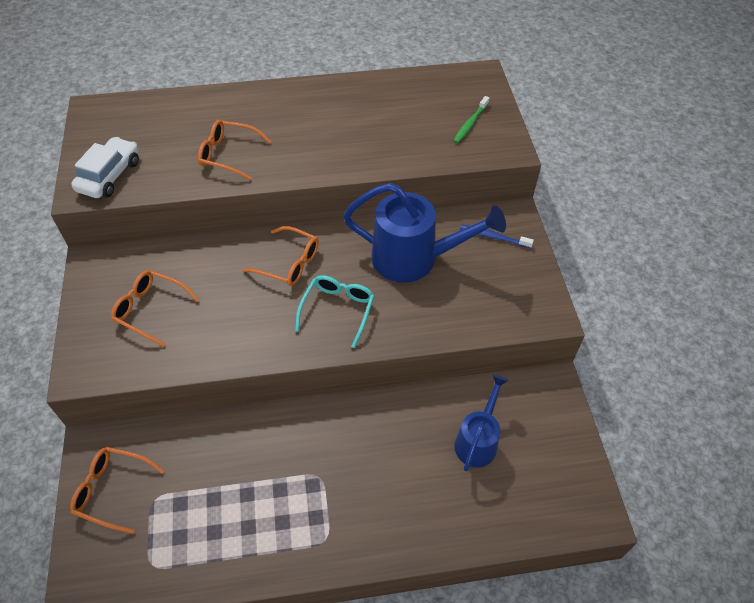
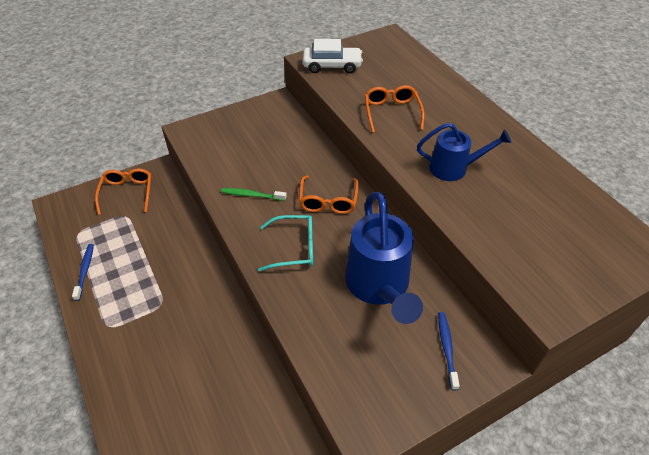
camera: 70 degrees right, 5 degrees down
orange glasses [111,270,199,347] -> none
green toothbrush [453,96,489,144] -> green toothbrush moved to [221,188,287,201]
blue watering can [455,374,509,471] -> blue watering can moved to [417,123,511,181]
none -> blue toothbrush [72,244,94,301]

